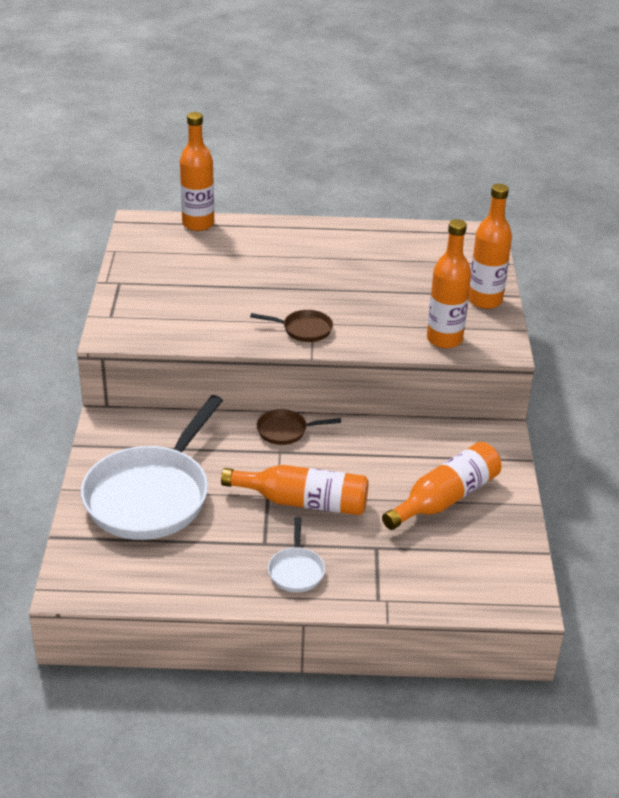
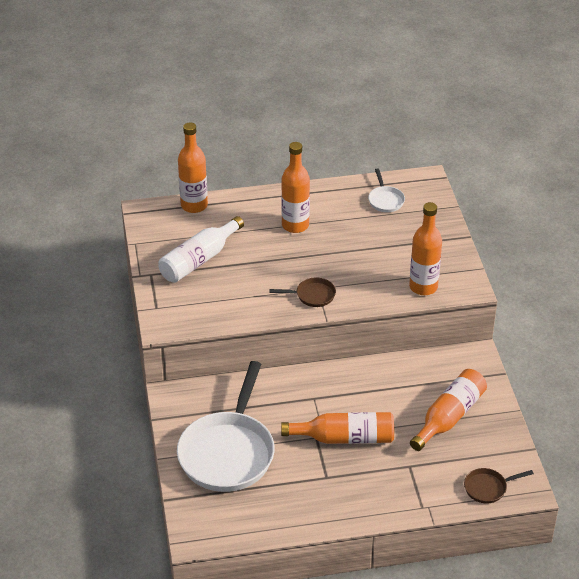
camera: 10 degrees left, 5 degrees up
brown pan [256,409,341,445] -> brown pan moved to [464,468,534,503]
white pan [268,517,325,592] -> white pan moved to [368,168,405,212]
orange bottle [469,184,512,309] -> orange bottle moved to [281,142,310,233]
none -> white bottle [158,216,244,283]

